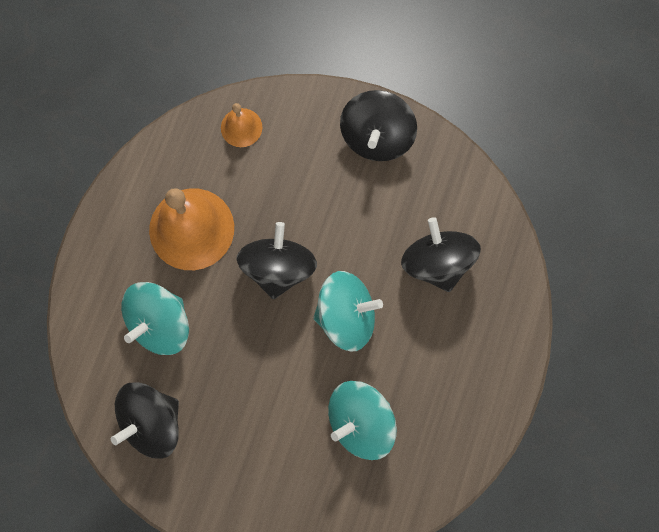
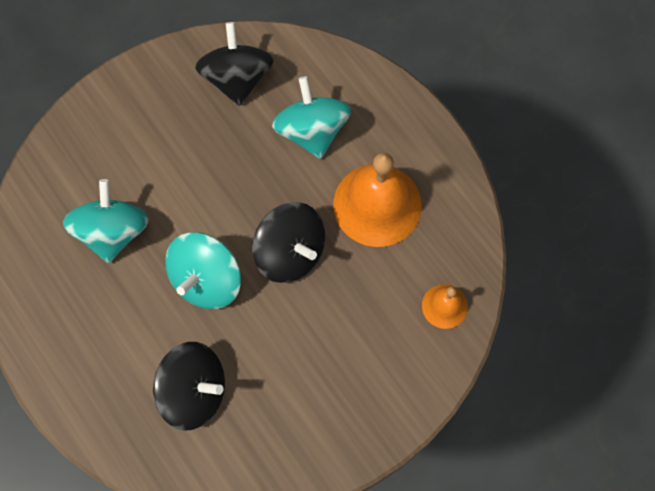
camera: 125 degrees right, 5 degrees down
black spinning top [340,90,417,161] -> none

